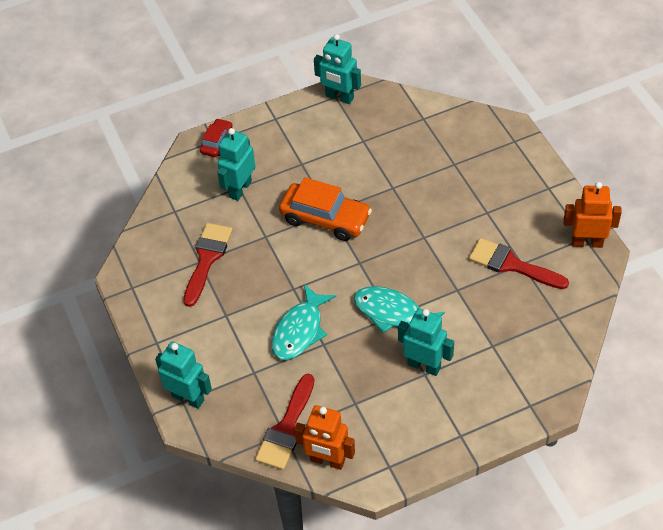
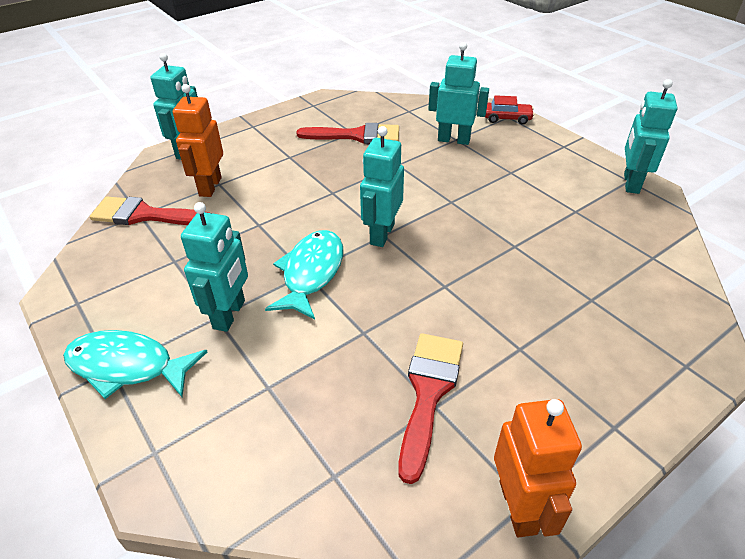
camera: 75 degrees right, 10 degrees down
turquoise fish [271,284,336,360] -> turquoise fish moved to [63,330,207,399]
orange car [279,177,372,241] -> none
orange robot [294,405,355,470] -> orange robot moved to [173,84,223,197]
none -> turquoise robot [360,126,404,247]

